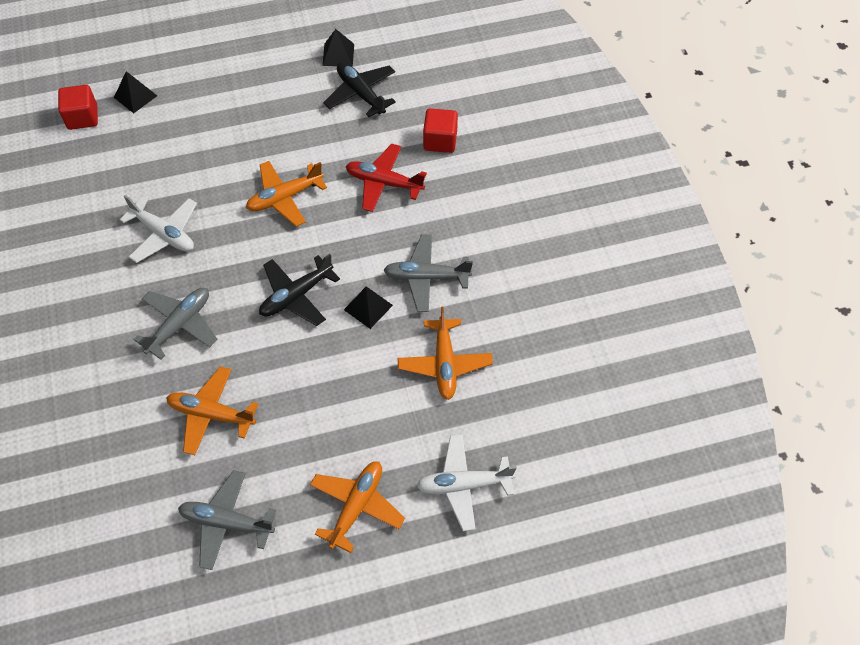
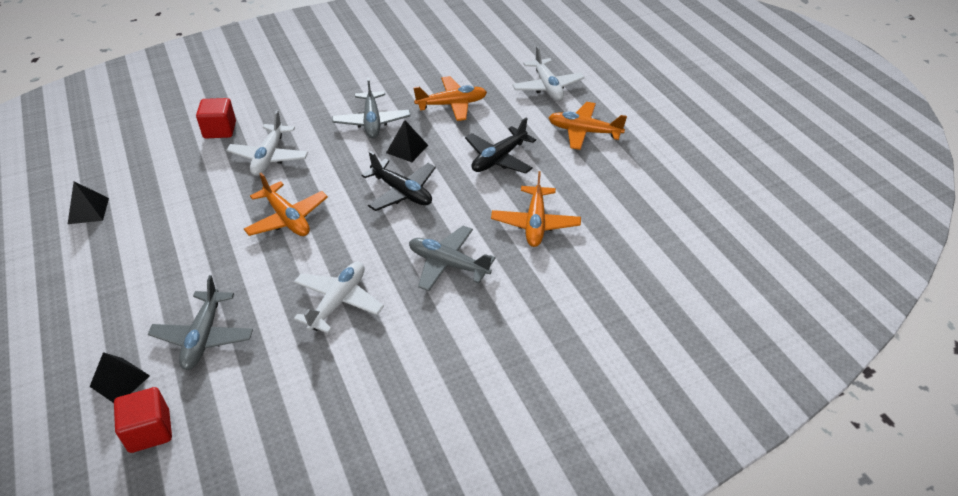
camera: 100 degrees left, 15 degrees down
grey plane [178,470,276,570] -> grey plane moved to [148,275,253,370]
black plane [323,62,396,117] -> black plane moved to [465,118,536,174]
red plane [346,144,427,212] -> white plane [226,110,308,176]

